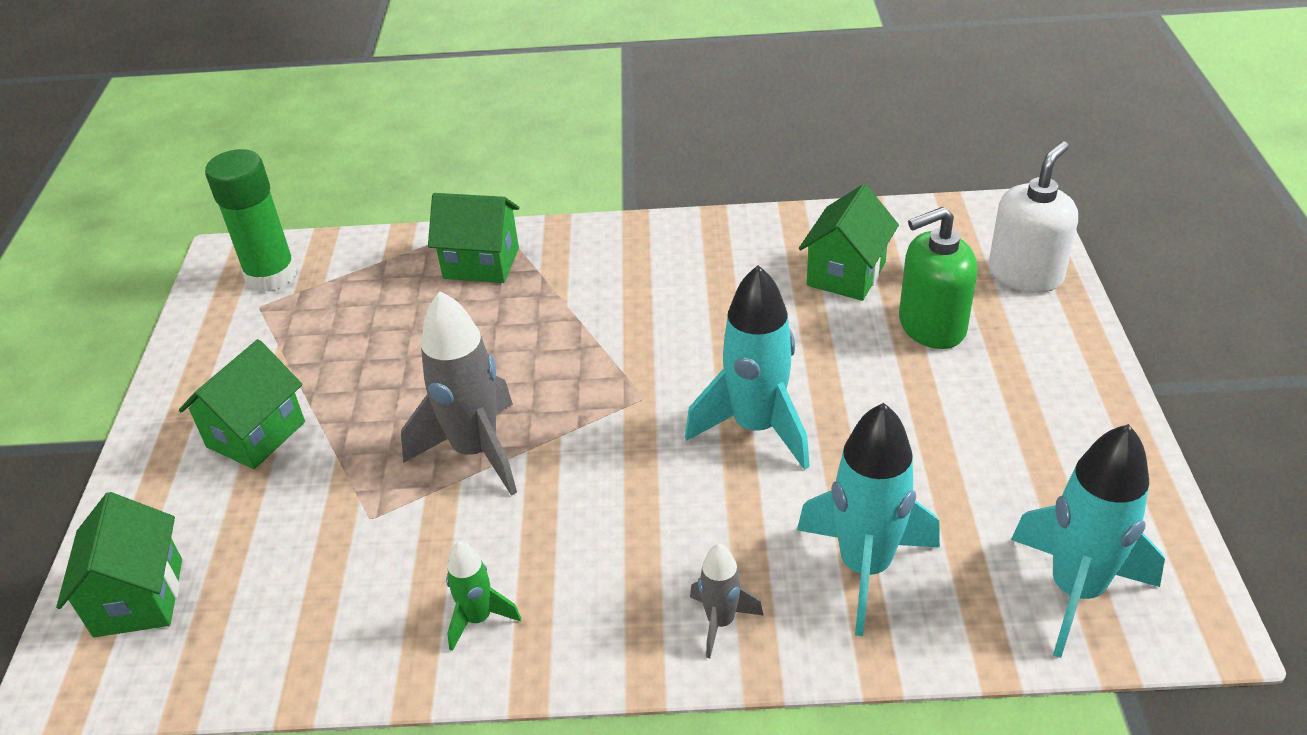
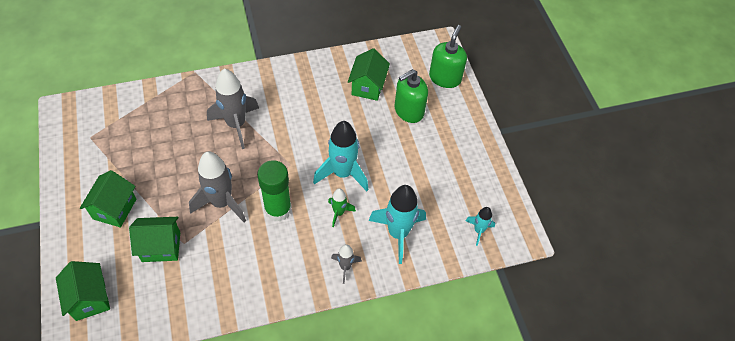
camera: 20 degrees left, 15 degrees up
green glue stick [205,149,297,292] -> green glue stick moved to [257,160,292,221]
green house [428,193,519,283] -> green house moved to [129,217,180,262]
green rocket [446,541,521,651] -> green rocket moved to [328,188,356,227]
white soap dispenser [989,141,1078,293] -> green soap dispenser [429,25,467,88]
turquoise rocket [1011,424,1165,658] -> turquoise rocket [466,207,495,246], size x0.52
none -> grey rocket [207,68,259,149]

